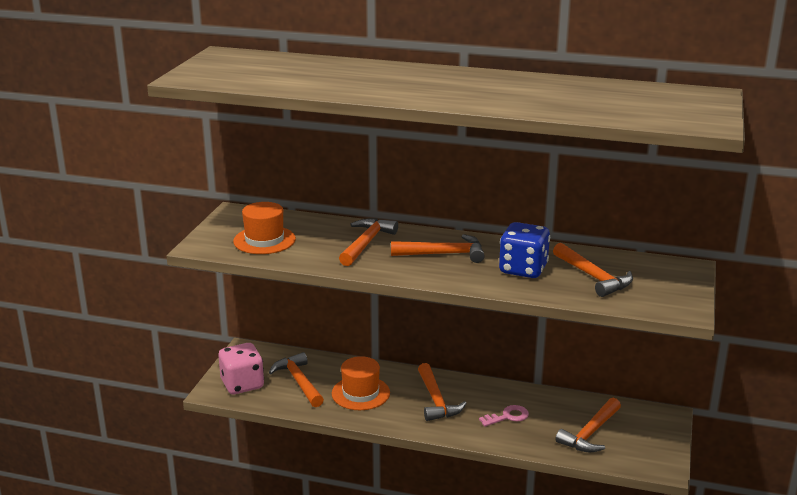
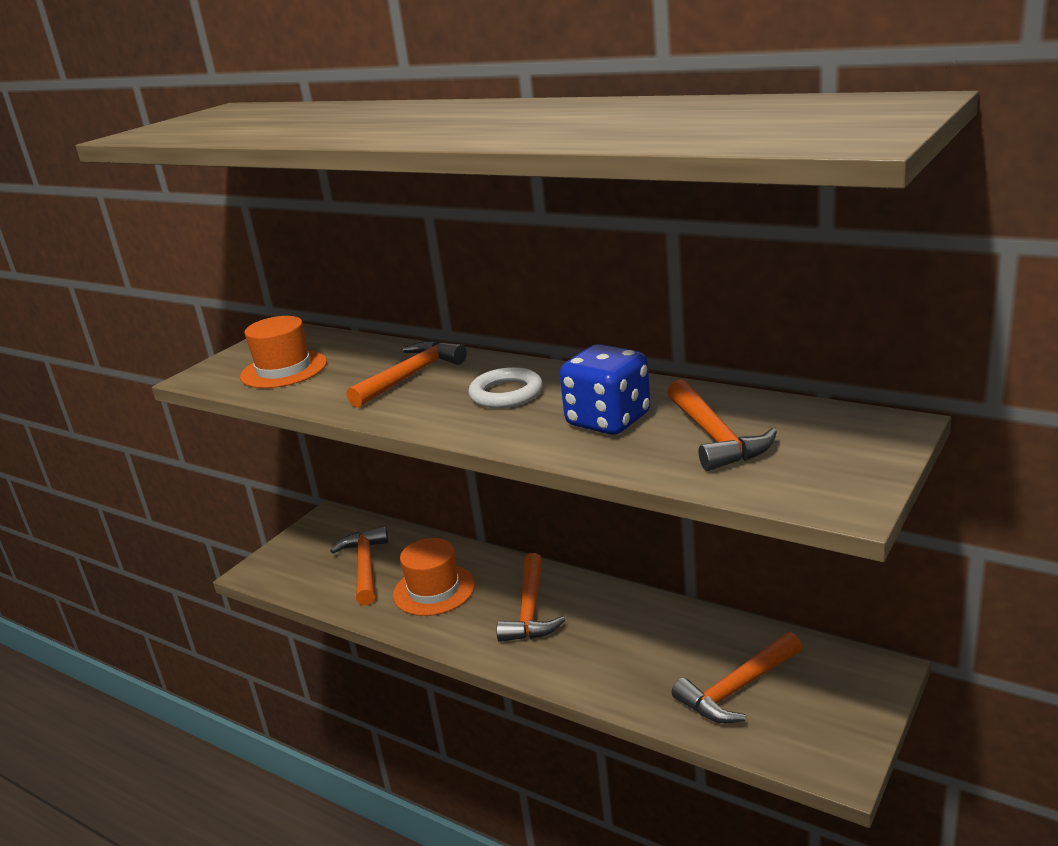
camera: 20 degrees right, 0 degrees up
pink dice [219,343,264,394] -> none
orange hammer [391,234,485,263] -> white ring [469,367,543,408]
pink key [479,405,529,427] -> none

